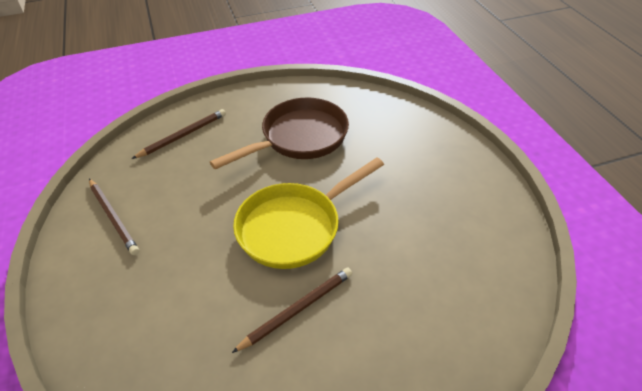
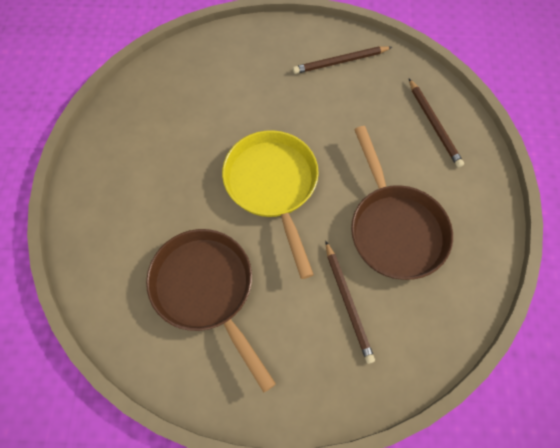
camera: 110 degrees right, 20 degrees up
brown pencil [232,268,353,353] -> brown pencil moved to [326,241,375,364]
none -> brown pan [146,229,276,393]

